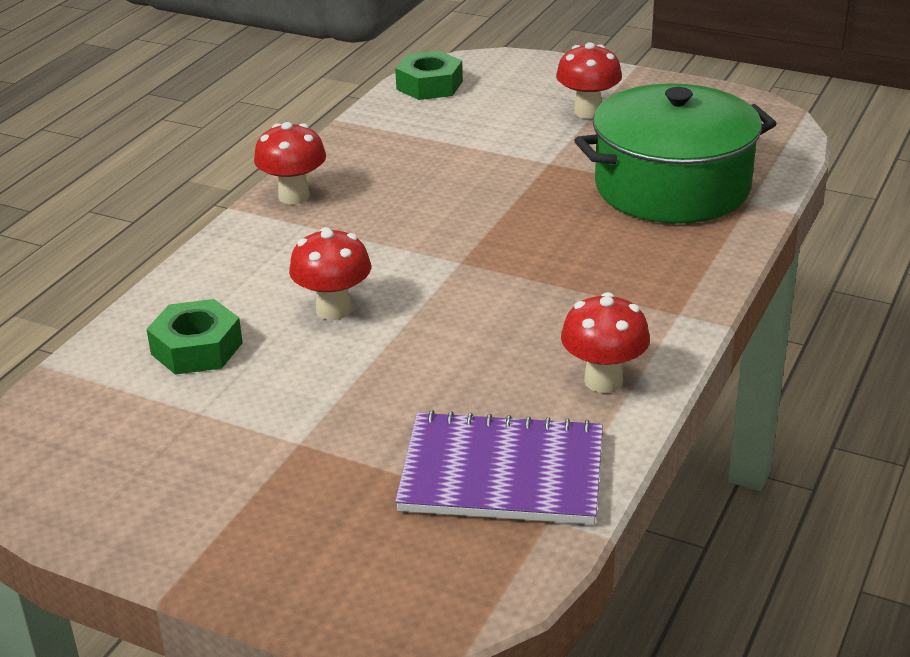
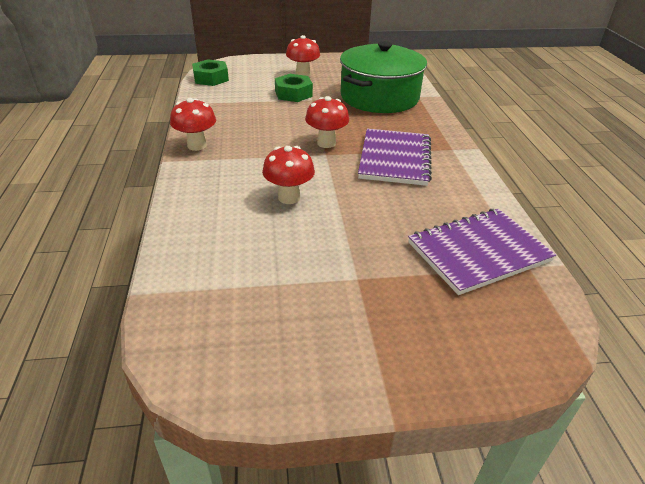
camera: 35 degrees left, 5 degrees up
green nut [146,299,243,375] -> green nut moved to [275,74,313,102]
red mushroom [561,292,650,393] -> red mushroom moved to [305,96,349,148]
none -> purple notebook [358,129,432,186]

